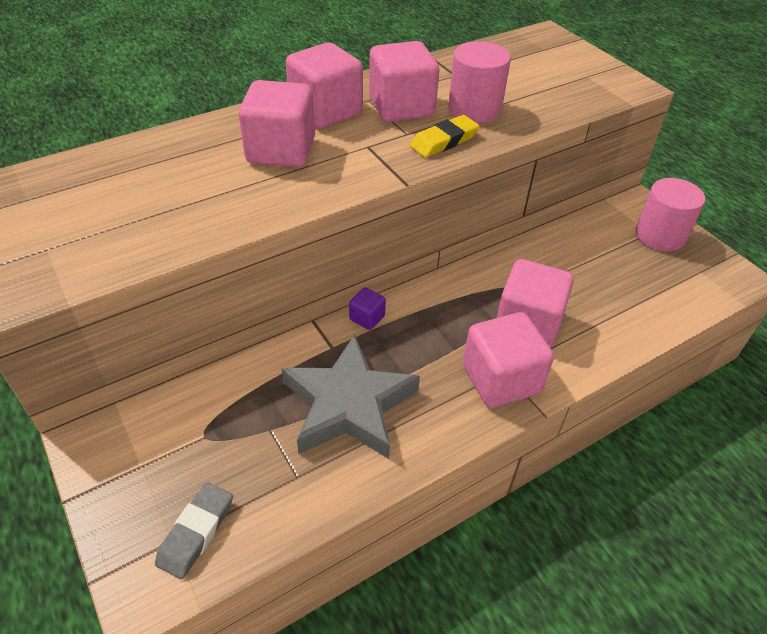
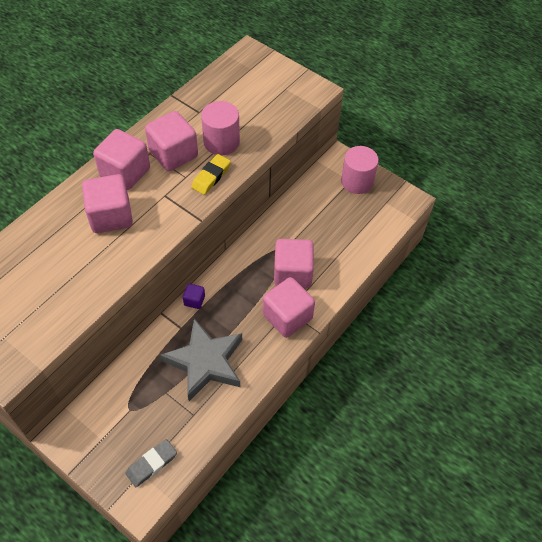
camera: 20 degrees left, 10 degrees up
grey eraser [155,483,233,579] -> grey eraser turned 45 degrees clockwise [126,439,177,487]

